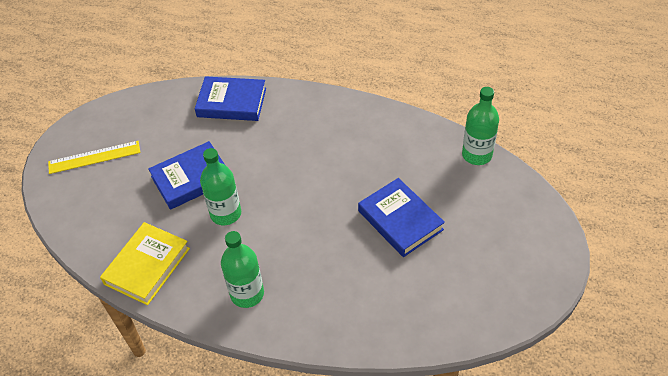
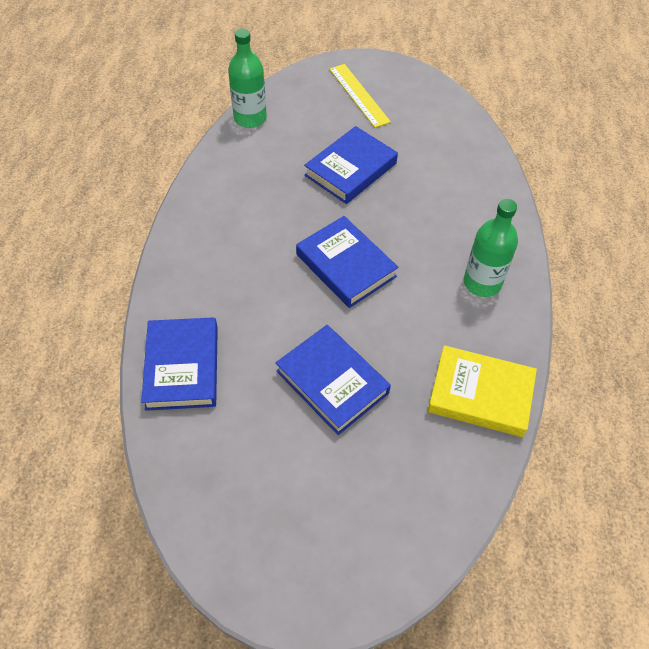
camera: 105 degrees left, 5 degrees up
yellow ruler [48,141,140,174] -> yellow ruler moved to [329,64,391,128]
green bottle [200,148,241,225] -> none
none -> blue book [296,216,399,308]

